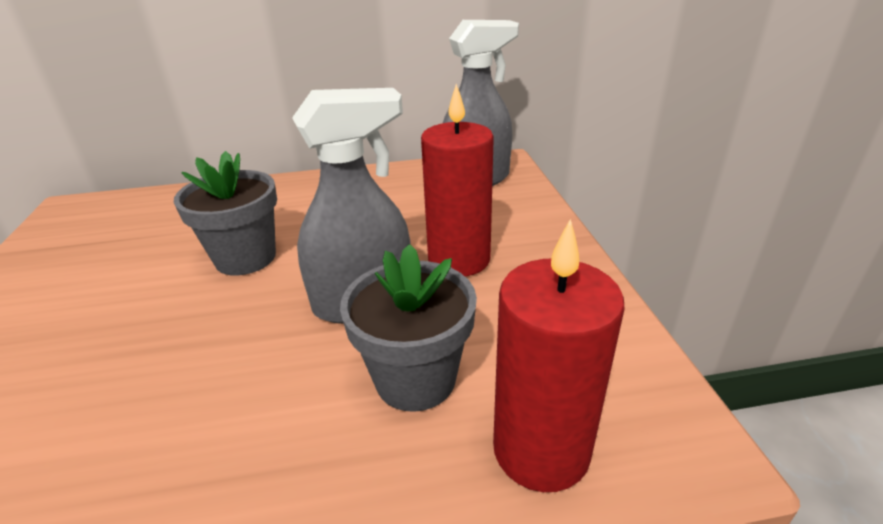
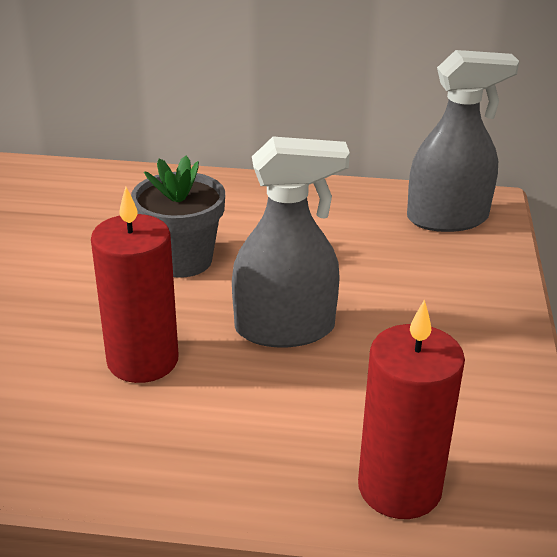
camera: 15 degrees right, 0 degrees up
grey flower pot [340,244,477,412] -> none
red candle [421,84,494,276] -> red candle moved to [91,187,179,383]

